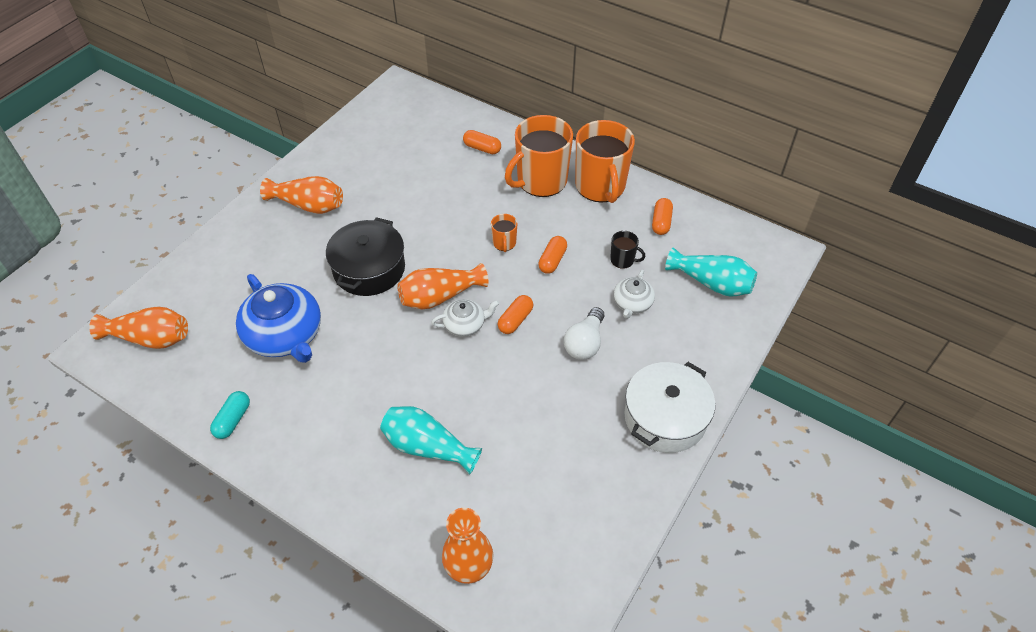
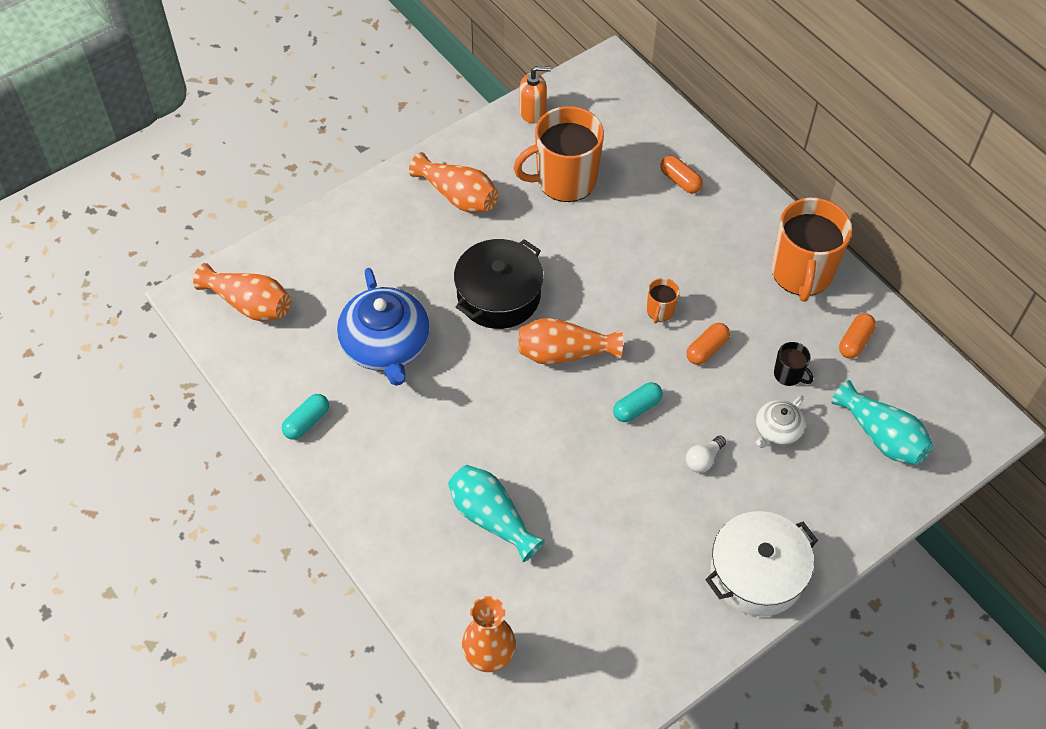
camera: 20 degrees right, 5 degrees up
white teapot [431,299,499,337] -> none
orange capsule [497,295,533,334] -> turquoise capsule [613,382,663,422]
orange mug [505,115,573,197] -> orange mug moved to [514,106,604,202]
white light bulb [564,307,604,360] -> white light bulb [686,436,726,473], size x0.66
none -> orange soap dispenser [519,66,551,123]

